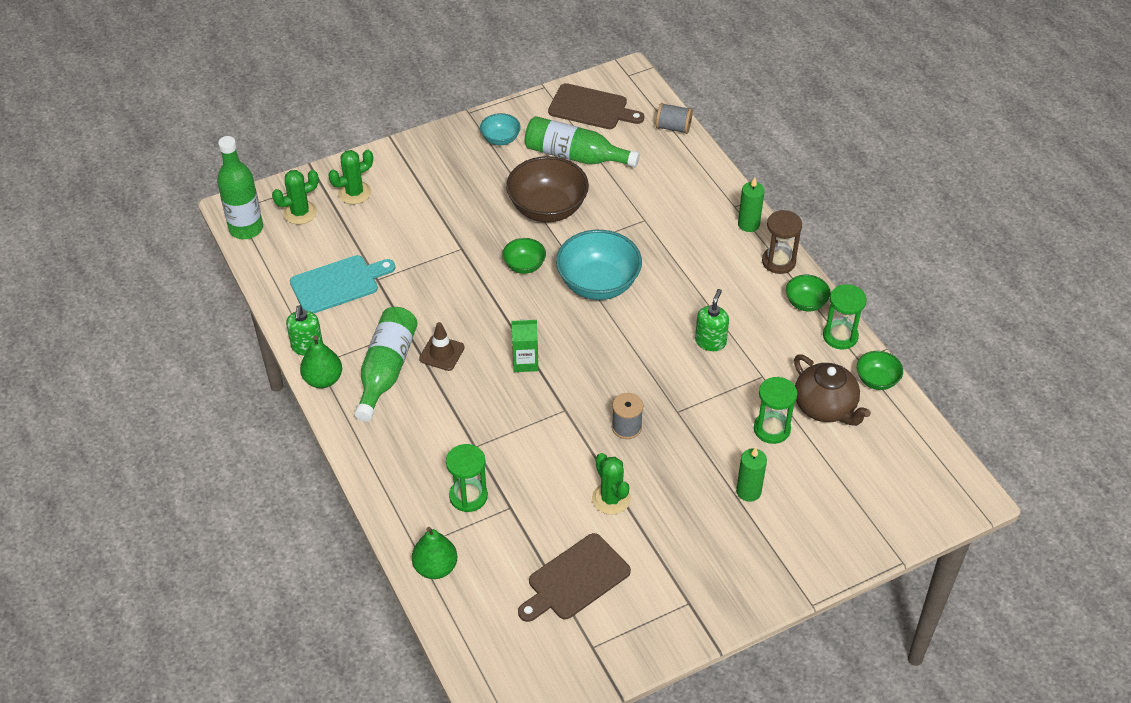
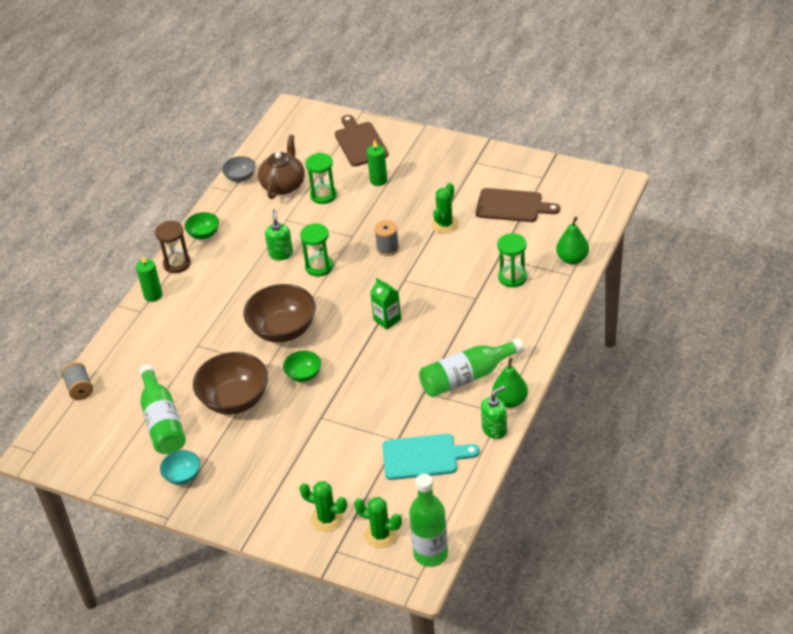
camera: 125 degrees left, 5 degrees down
turquoise cutting board [290,255,395,313] -> turquoise cutting board turned 150 degrees clockwise [382,434,480,480]
brown traffic cone [419,322,465,371] -> none
brown cutting board [548,83,644,129] -> brown cutting board moved to [335,115,389,167]
turquoise bowl [556,230,642,300] -> brown bowl [244,284,316,343]
green soap dispenser [695,289,729,351] -> green soap dispenser turned 105 degrees clockwise [265,209,293,260]
green hourglass [823,284,867,349] -> green hourglass moved to [300,223,333,277]
green bowl [857,351,903,390] -> grey bowl [222,156,255,182]

